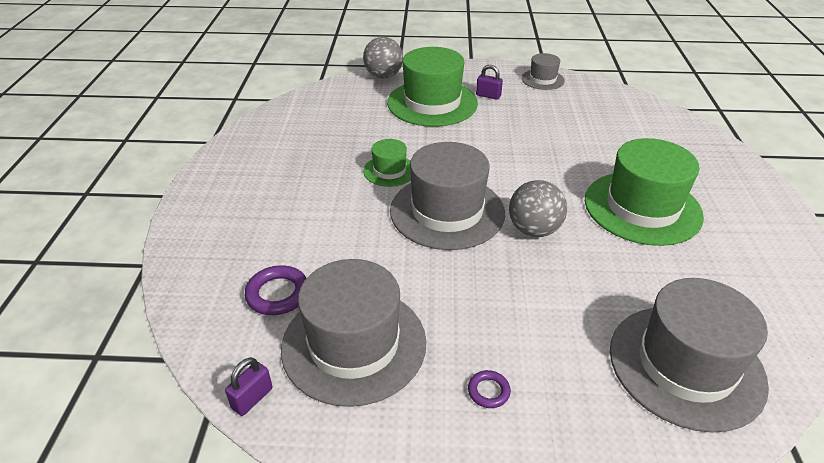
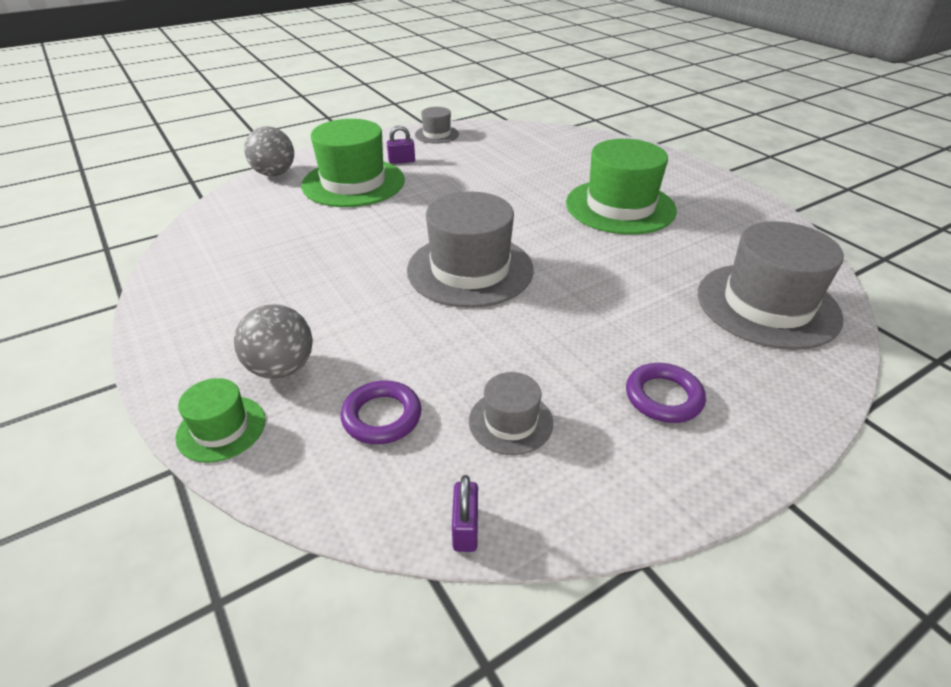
camera: 35 degrees left, 0 degrees up
grey hat [281,259,426,407] -> grey hat [469,372,553,455], size x0.50
green hat [363,139,411,187] -> green hat moved to [176,378,265,462]
purple ring [468,370,511,408] -> purple ring [626,363,706,423], size x1.73
grey ball [509,180,567,237] -> grey ball moved to [234,304,313,379]

